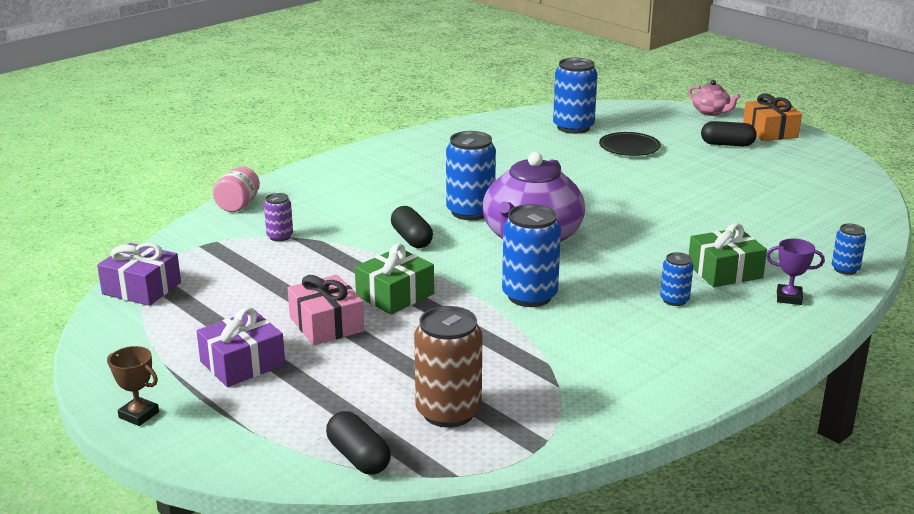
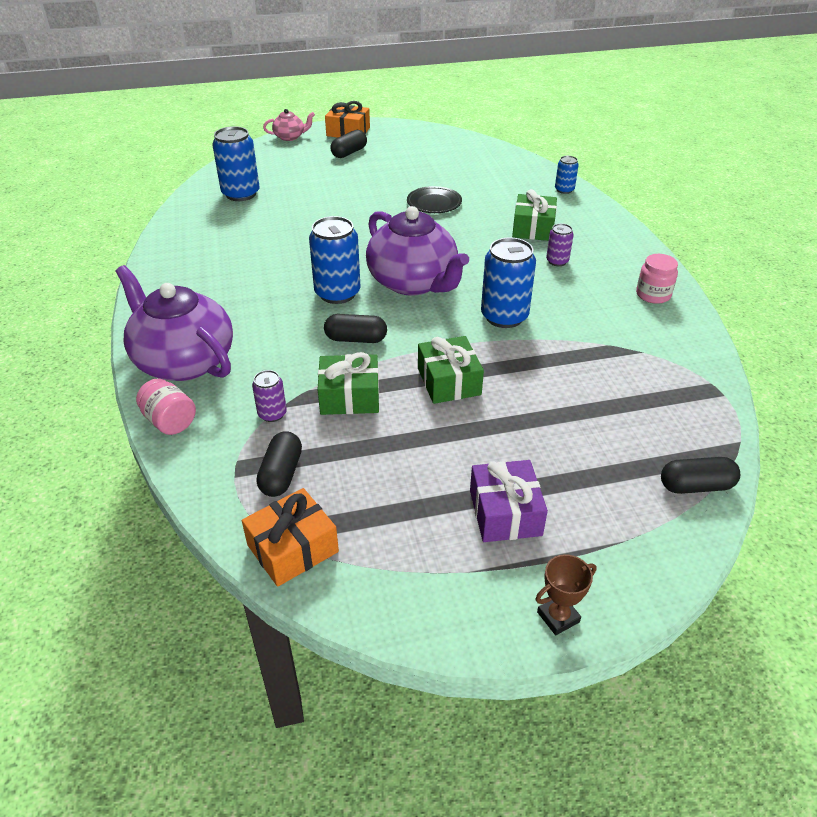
camera: 60 degrees left, 15 degrees up
purple gift [97,243,181,306] -> orange gift [242,488,339,587]
pink gift [288,275,364,345] -> none
brown can [414,306,483,428] -> none
black plate [599,132,661,156] -> black plate moved to [407,186,462,213]
blue can [660,252,694,306] -> purple can [546,223,574,266]
purple trophy [766,238,825,305] -> none
none -> purple teapot [116,265,233,381]
none -> black capsule [256,432,302,497]
none -> green gift [317,352,379,415]
none -> pink jar [636,254,678,304]

